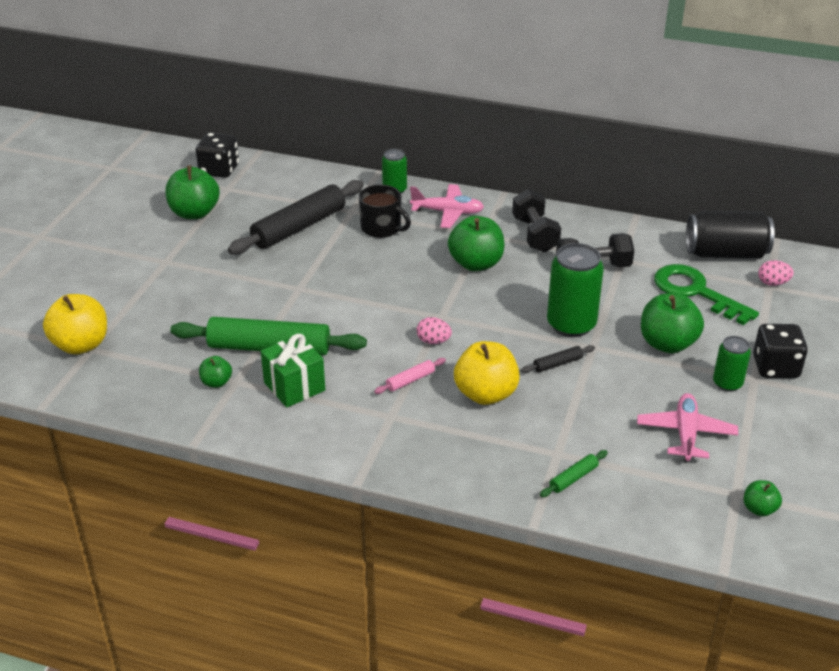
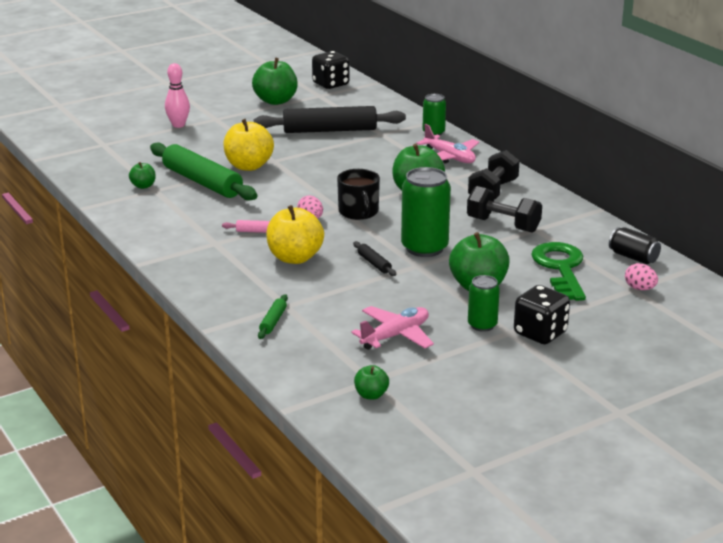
camera: 40 degrees right, 10 degrees down
yellow apple [43,294,107,355] -> yellow apple moved to [223,119,274,171]
green gift [261,334,325,407] -> none
black mug [359,185,411,238] -> black mug moved to [337,169,380,220]
black rolling pin [521,345,595,373] -> black rolling pin turned 45 degrees clockwise [353,241,396,276]
green rolling pin [540,450,608,497] -> green rolling pin turned 75 degrees counterclockwise [258,294,288,339]
black can [686,211,774,259] -> black can [609,227,661,264], size x0.57
none -> pink bowling pin [165,63,190,128]

